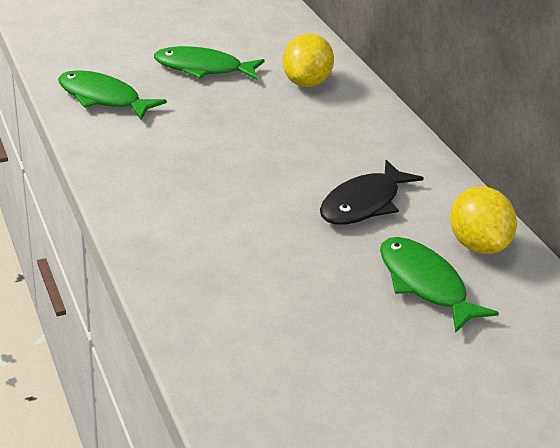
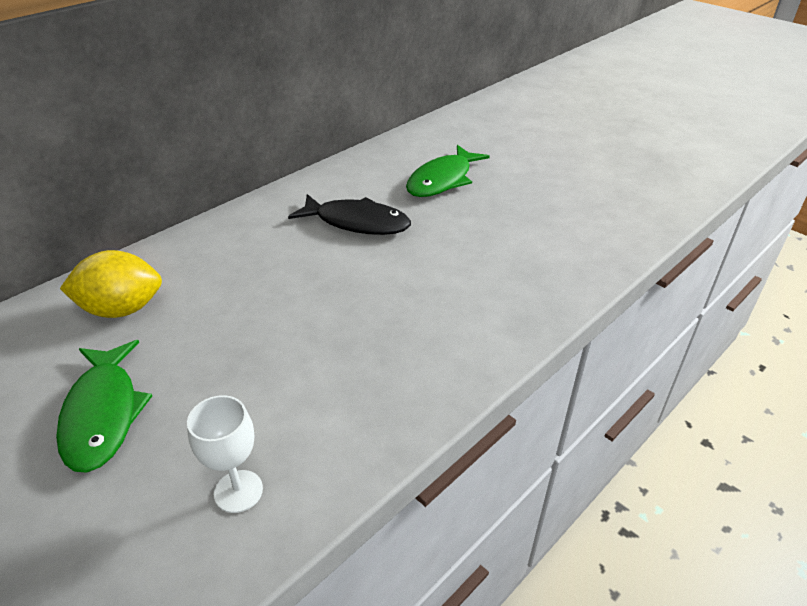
camera: 110 degrees left, 5 degrees up
green fish [58,70,167,120] -> white goblet [187,395,263,513]
yellow lemon [450,186,517,254] -> none

